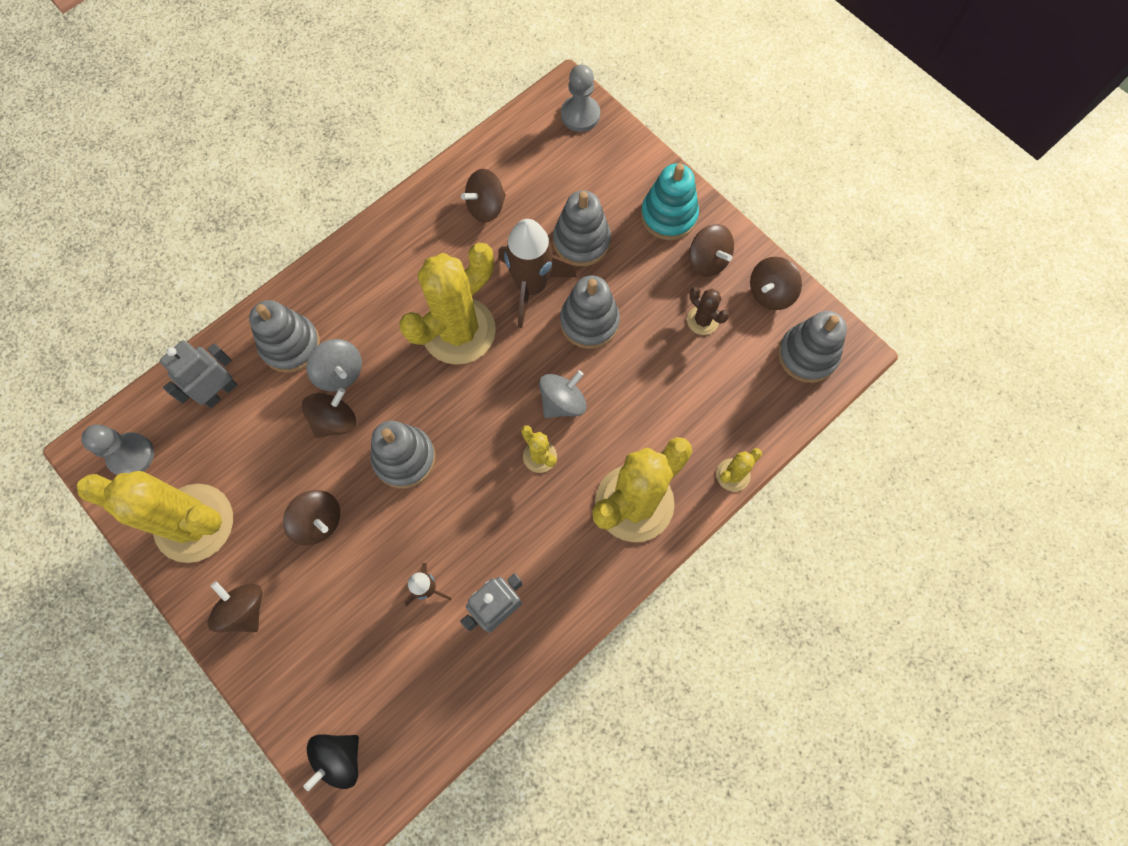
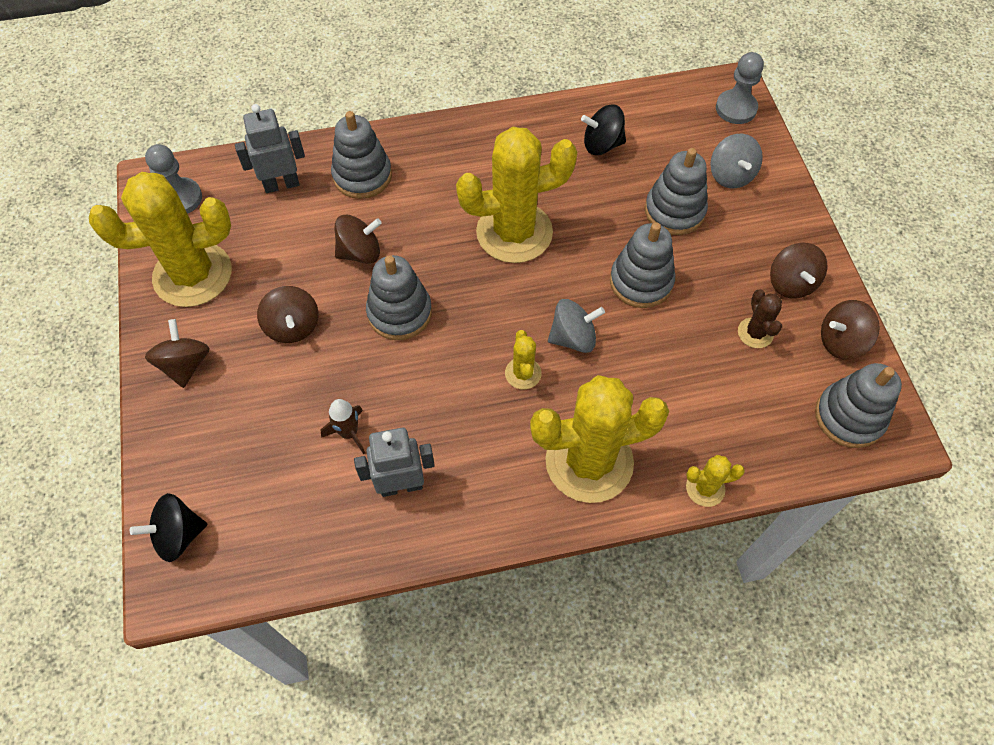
camera: 30 degrees right, 10 degrees down
yellow cactus [77,471,233,563] -> yellow cactus turned 60 degrees counterclockwise [89,172,232,307]
grey spinning top [306,339,362,392] -> grey spinning top moved to [710,134,763,188]
brown spinning top [461,169,506,222] -> black spinning top [581,104,626,155]
brown rocket [498,219,577,328] -> none
turquoise stacking toy [641,163,699,240] -> none

